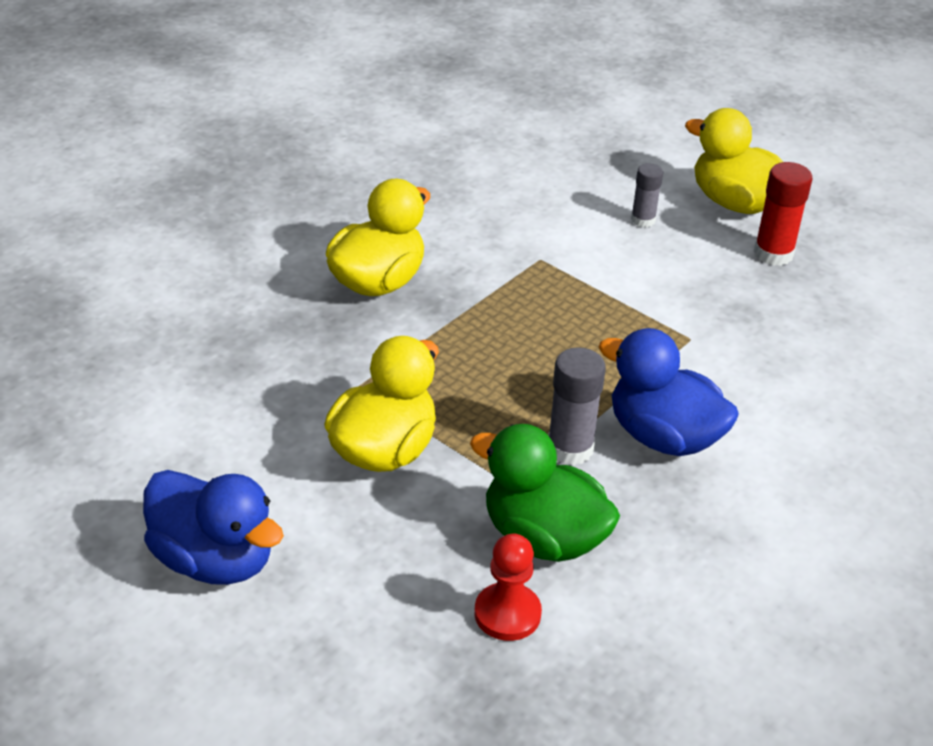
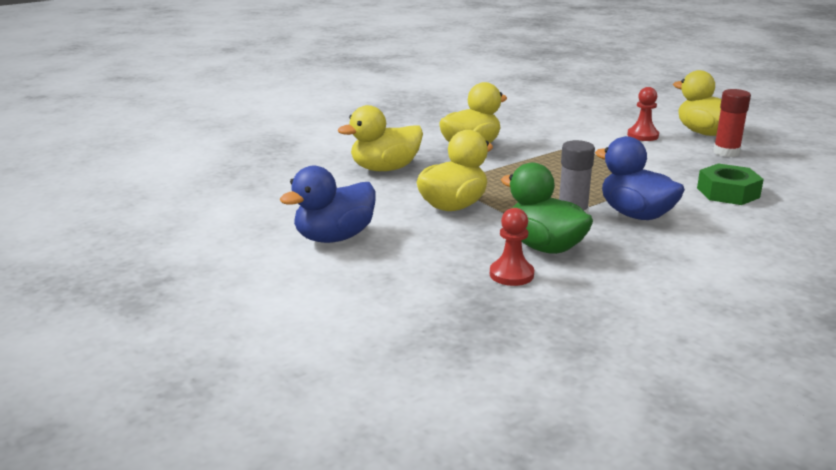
camera: 15 degrees right, 15 degrees down
blue duck [143,470,284,585] -> blue duck turned 90 degrees clockwise [280,166,376,243]
grey glue stick [631,163,663,227] -> red pawn [627,87,659,141]
none -> yellow duck [338,105,423,171]
none -> green nut [697,163,764,205]

